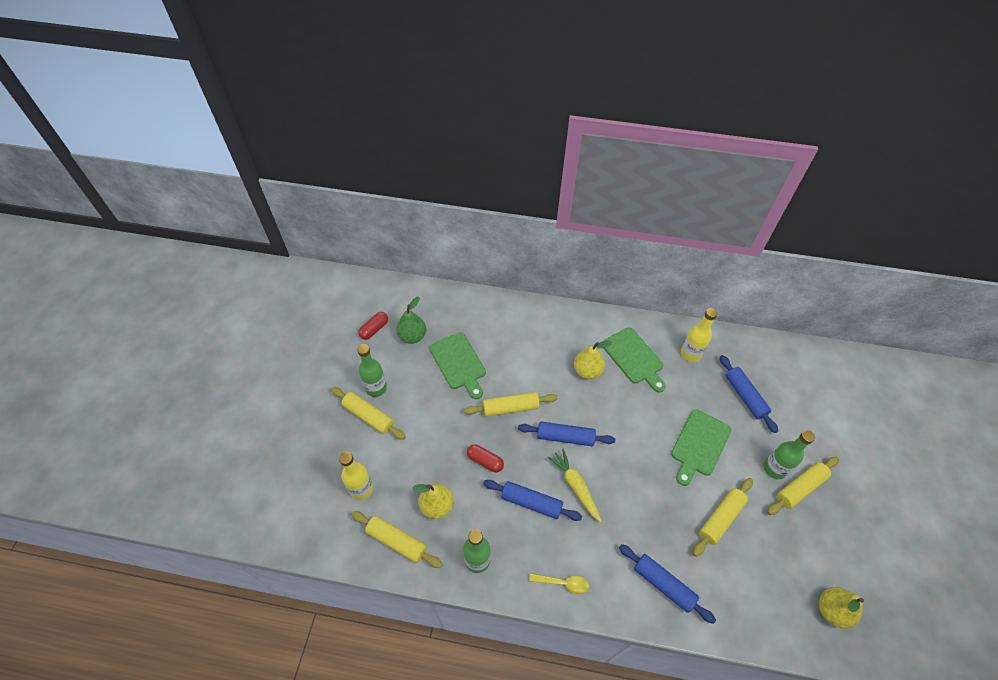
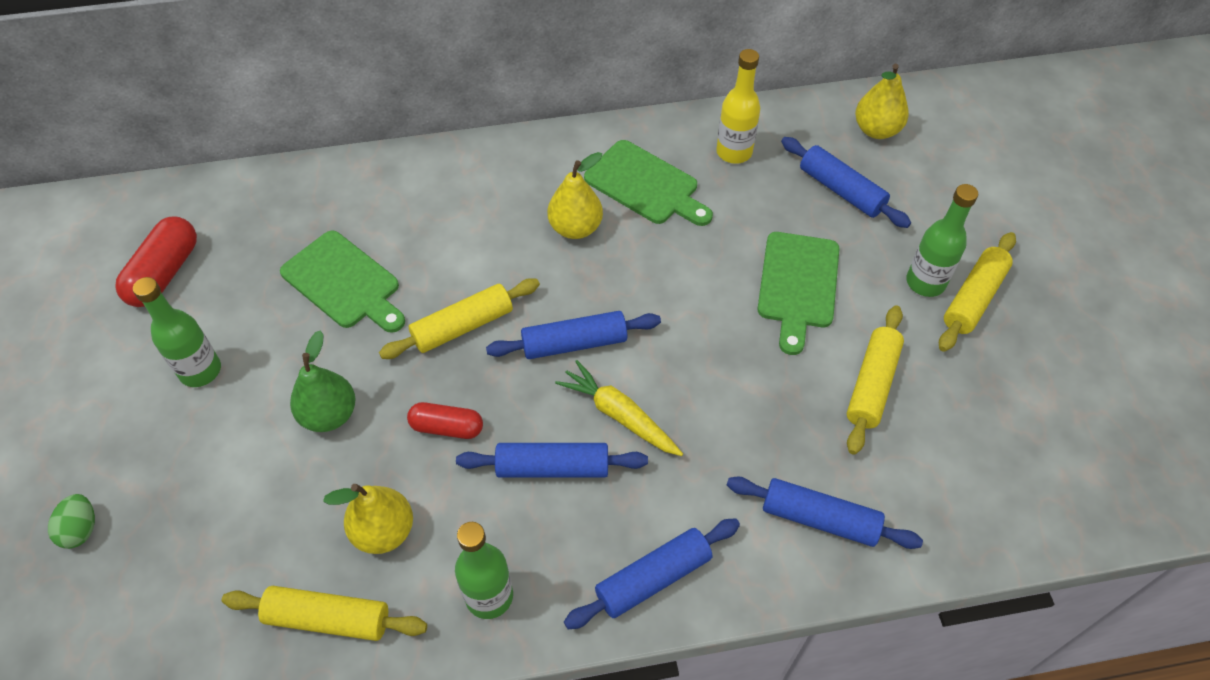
camera: 20 degrees left, 0 degrees up
yellow rolling pin [331,387,406,440] -> none
yellow bottle [339,452,374,500] -> none
red capsule [358,312,388,340] -> red capsule [115,216,197,307], size x1.53
green pear [396,297,426,344] -> green pear moved to [290,330,355,432]
yellow spoon [529,573,589,594] -> blue rolling pin [564,518,740,629]
yellow pear [819,587,864,629] -> yellow pear moved to [855,64,909,139]
none -> green egg [48,494,95,549]

